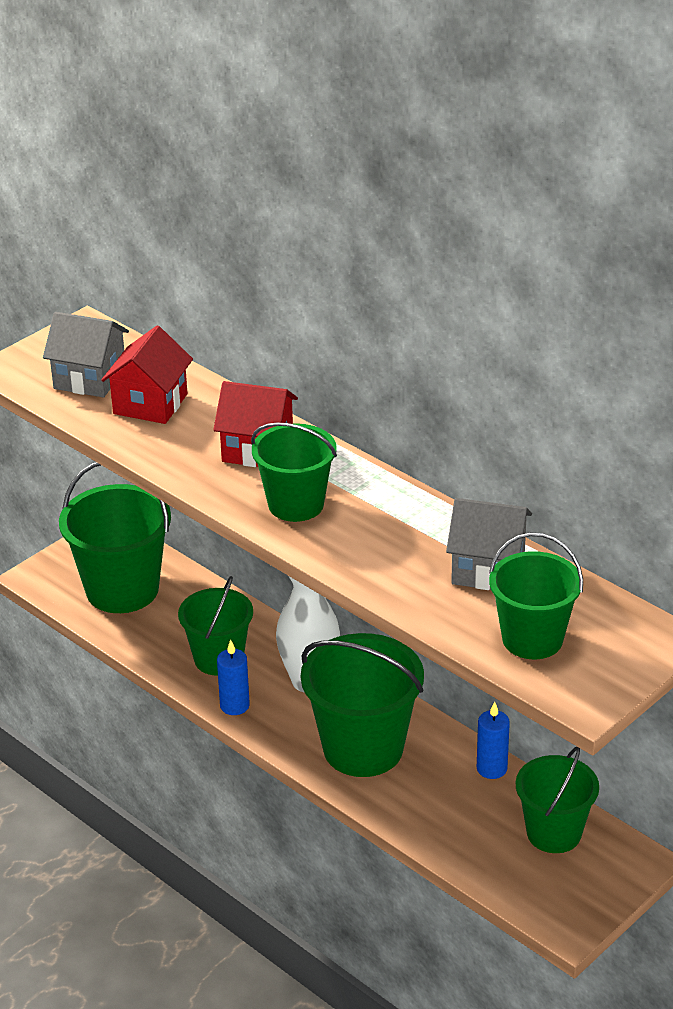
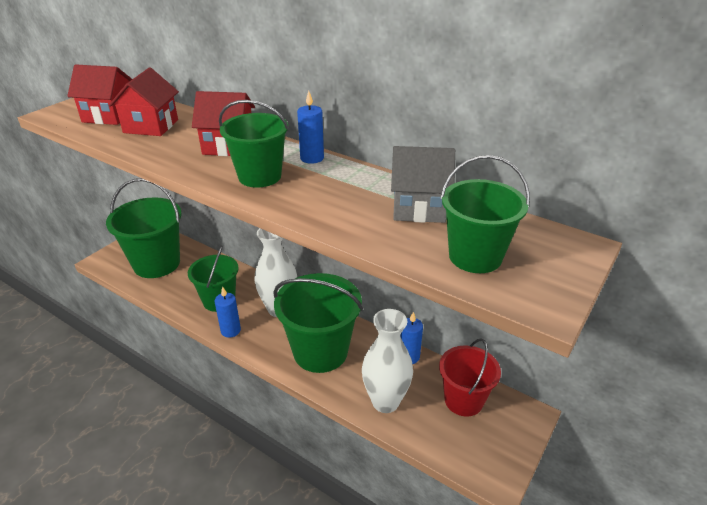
camera: 10 degrees left, 0 degrees up
grey house [43,312,129,398] -> red house [67,64,132,125]
green bucket [516,747,599,853] -> red bucket [439,339,501,417]
none -> blue candle [297,91,324,164]
none -> white vase [362,309,413,413]

